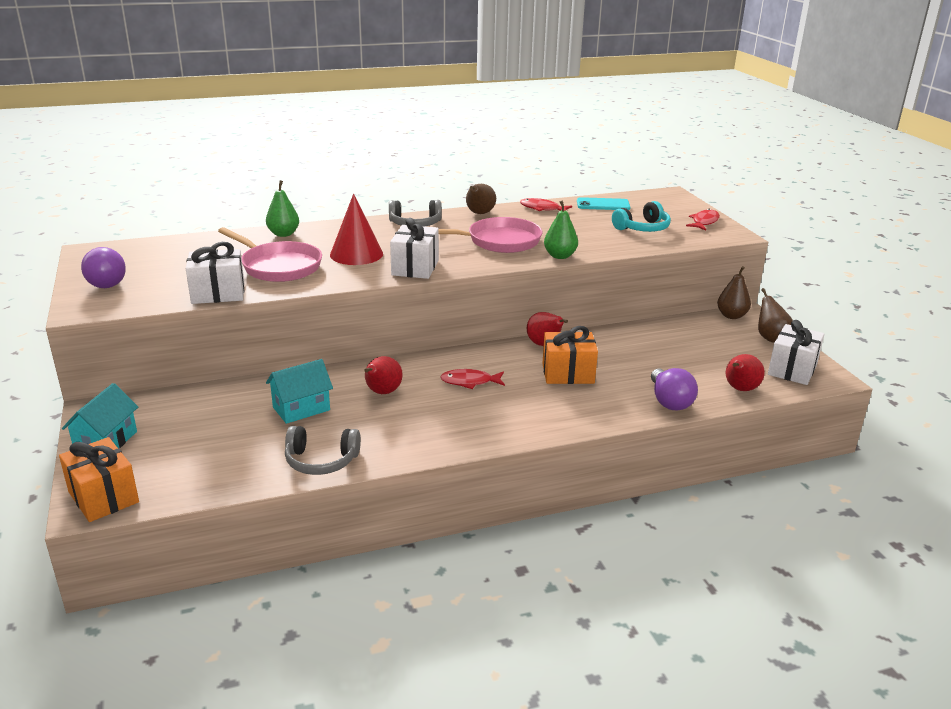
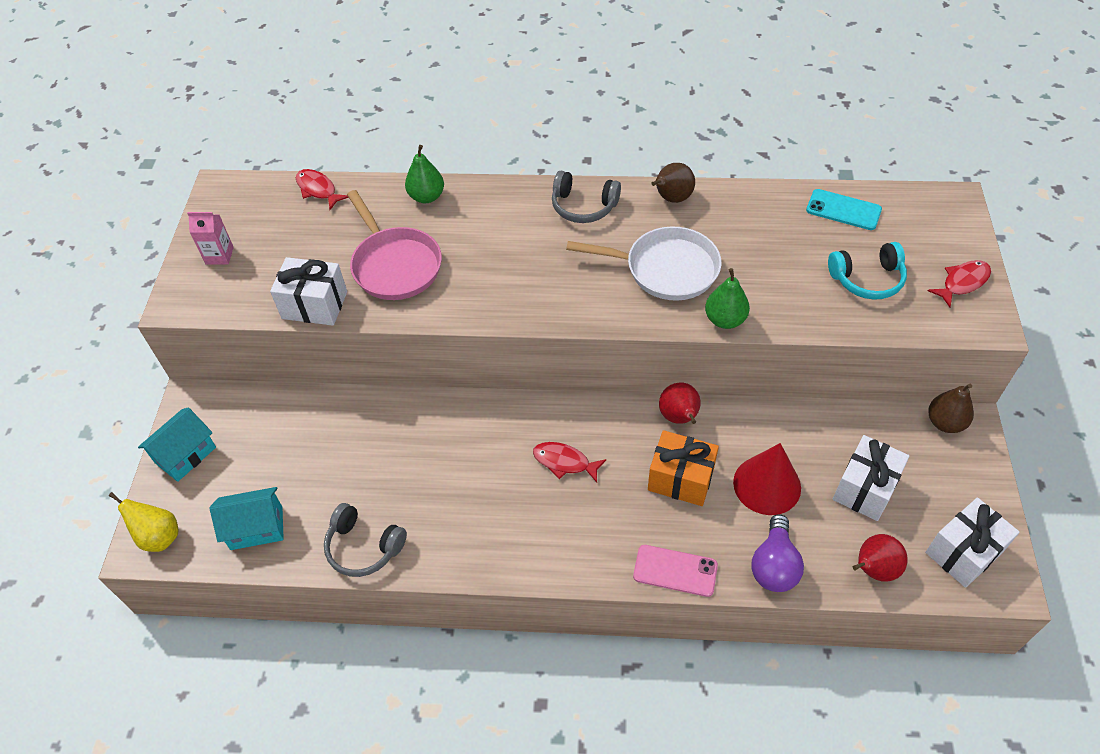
camera: 25 degrees right, 25 degrees up
orange gift [59,437,139,522] -> yellow pear [109,492,178,552]
purple light bulb [81,247,126,288] -> pink carton [187,212,234,265]
turquoise house [266,359,333,424] -> turquoise house moved to [210,487,284,550]
red cone [330,194,383,265] -> red cone moved to [733,443,801,515]
red pear [364,356,403,394] -> none
white gift [390,218,439,279] -> white gift moved to [833,435,909,521]
pink pan [439,217,542,253] -> white pan [566,227,722,301]
red fish [520,198,572,211] -> red fish moved to [296,169,349,210]
brown pear [758,288,793,343] -> none
none -> pink phone [633,545,718,597]

